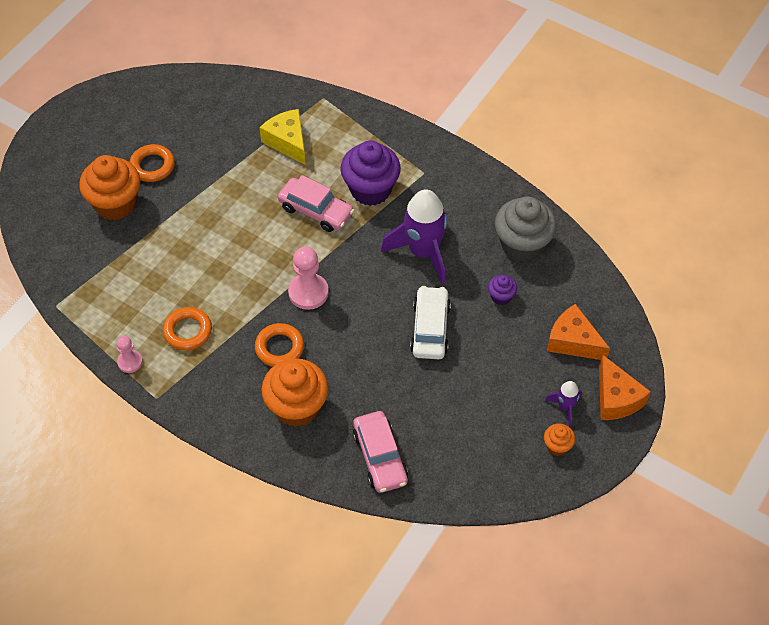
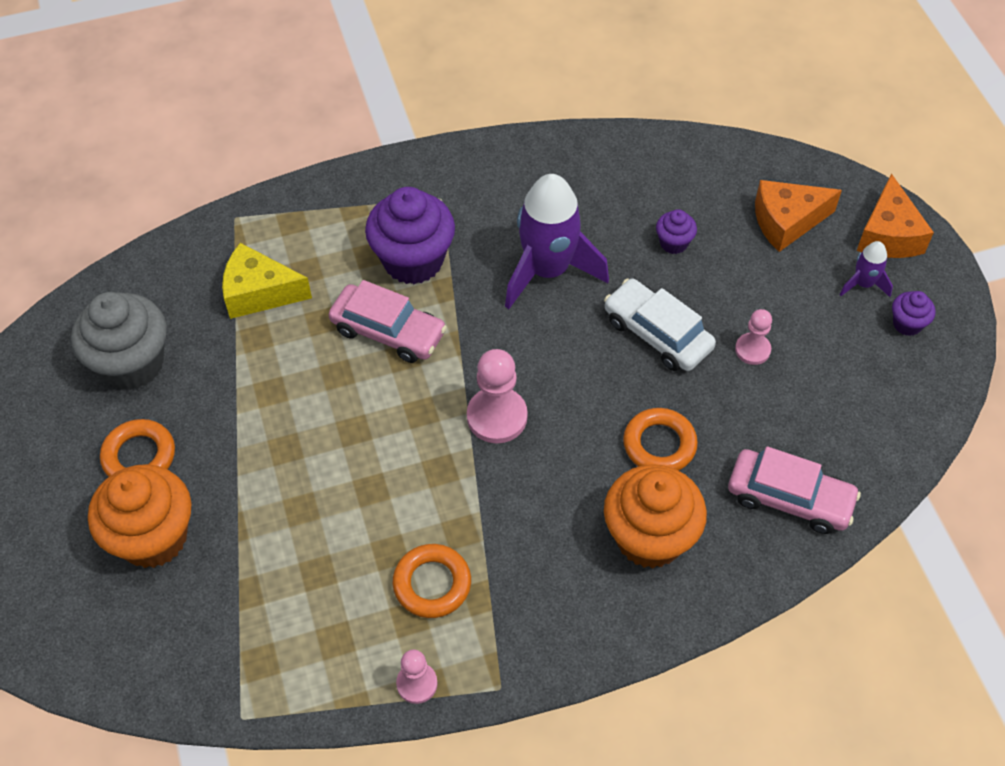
camera: 50 degrees left, 0 degrees up
orange ring [255,323,304,367] -> orange ring moved to [623,408,698,471]
pink car [278,175,354,232] -> pink car turned 45 degrees clockwise [329,280,447,363]
grey cupcake [495,196,557,262] -> grey cupcake moved to [71,292,167,390]
orange cupcake [544,424,575,456] -> purple cupcake [892,291,936,336]
orange cheese [599,354,651,420] -> orange cheese turned 75 degrees clockwise [857,173,934,258]
none -> pink pawn [735,309,772,365]

